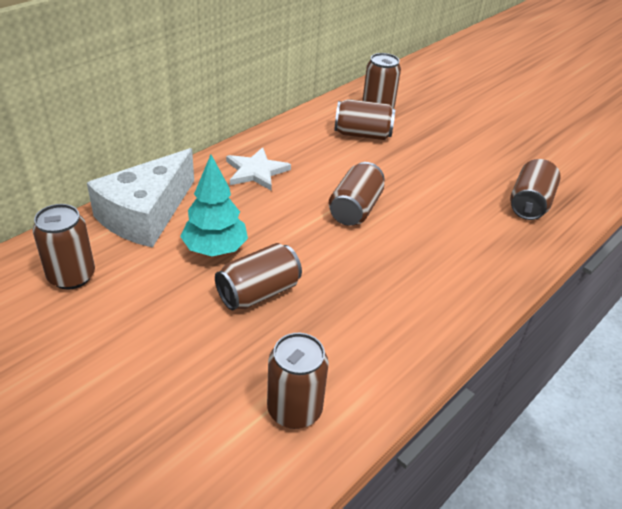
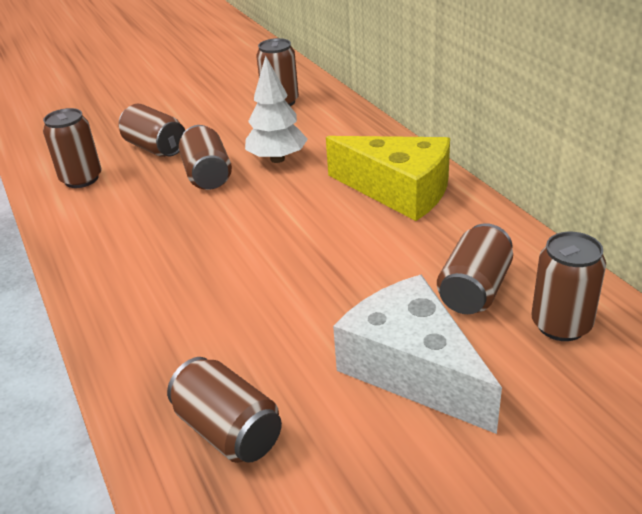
camera: 115 degrees right, 5 degrees down
white cheese [87,148,194,248] -> white cheese moved to [333,275,502,434]
turquoise tree [180,155,248,256] -> white tree [245,56,308,163]
white star [226,147,291,191] -> yellow cheese [326,136,450,221]
brown can [328,162,385,226] -> brown can moved to [119,104,185,157]

